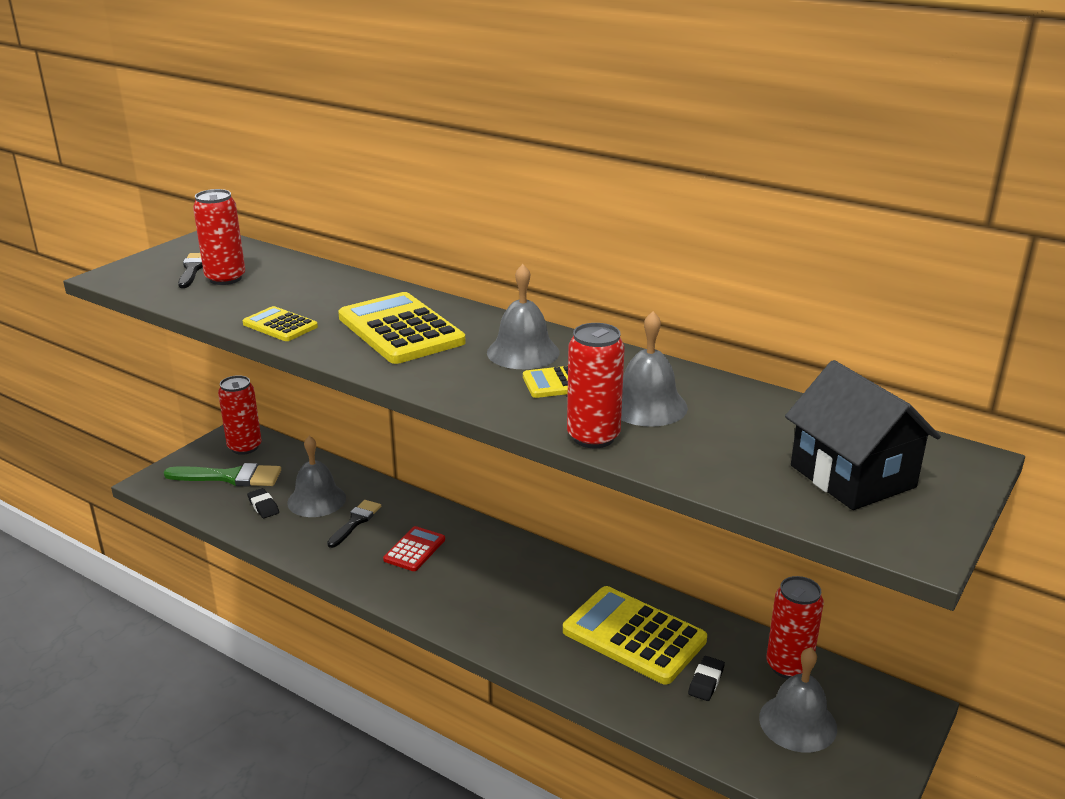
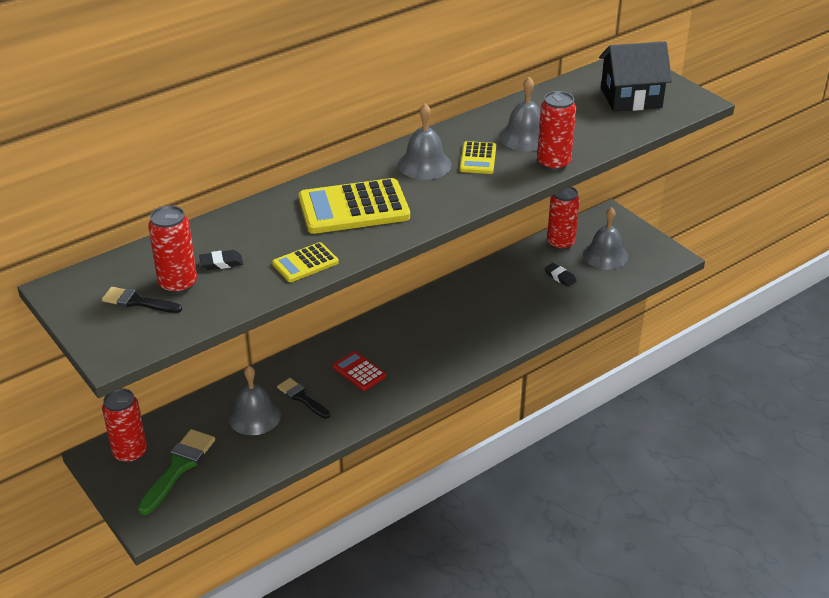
camera: 70 degrees left, 10 degrees up
black eraser [247,488,279,518] -> black eraser moved to [199,250,243,270]
yellow calculator [563,586,707,685] -> none

